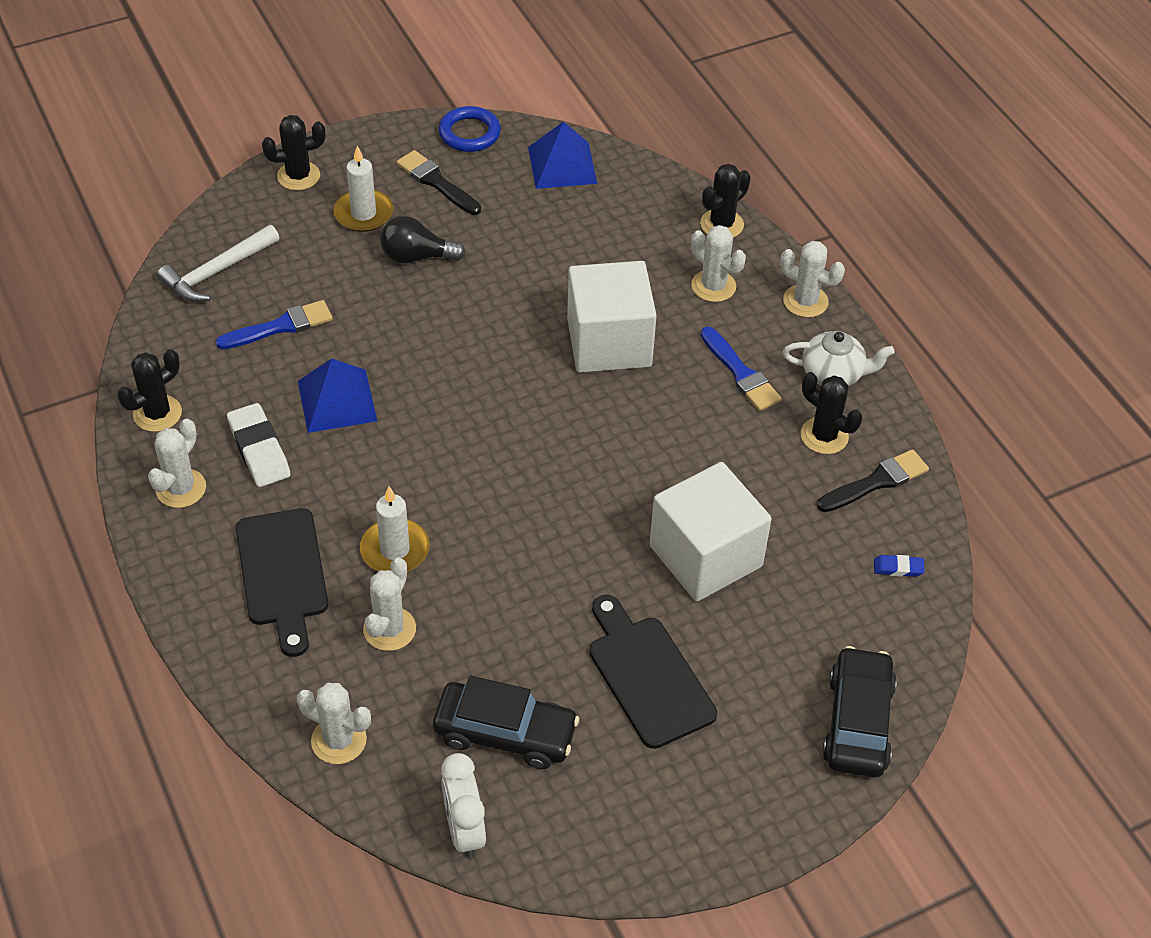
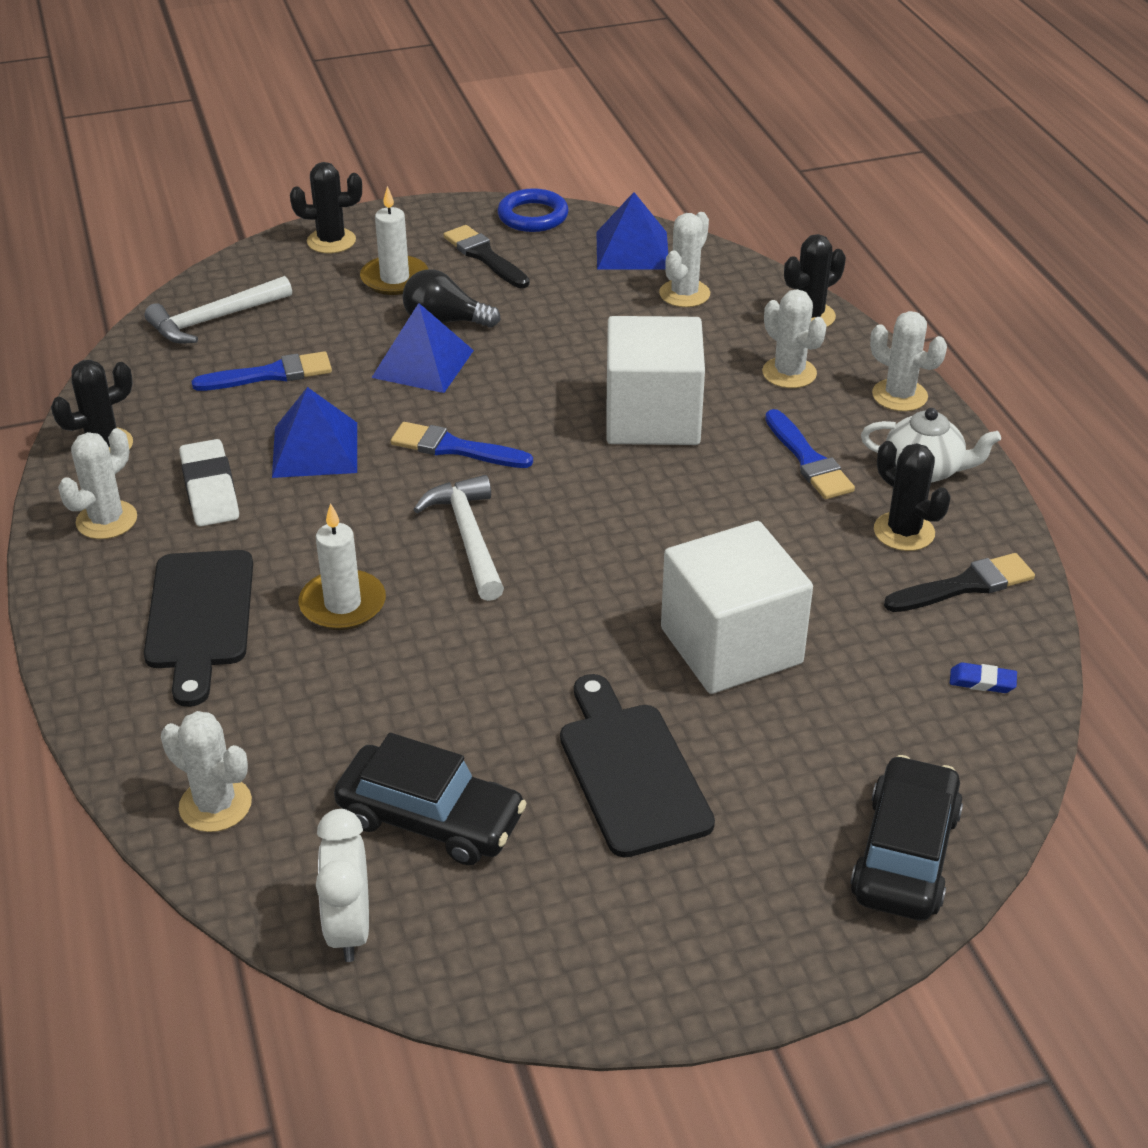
camera: 10 degrees right, 10 degrees down
white cactus [363,558,416,651] -> white cactus moved to [659,212,710,307]
none -> blue pyramid [371,303,474,393]
none -> blue brush [391,422,533,468]
none -> white hammer [413,475,504,601]

